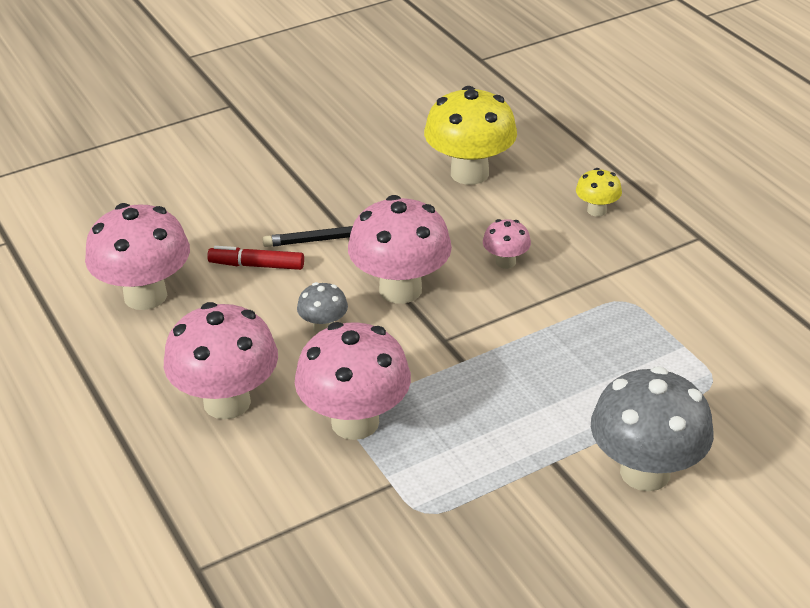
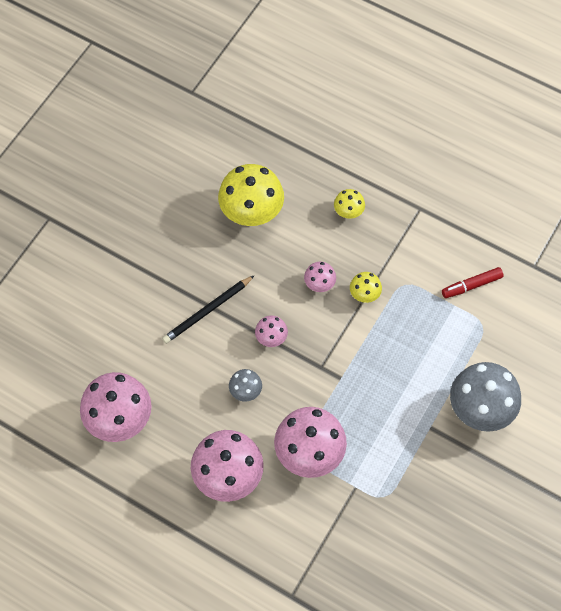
camera: 30 degrees left, 25 degrees up
red marker [207,246,304,270] -> red marker moved to [442,267,504,298]
pink mushroom [348,195,452,304] -> pink mushroom [255,315,288,347], size x0.48
none -> yellow mushroom [350,272,382,303]

